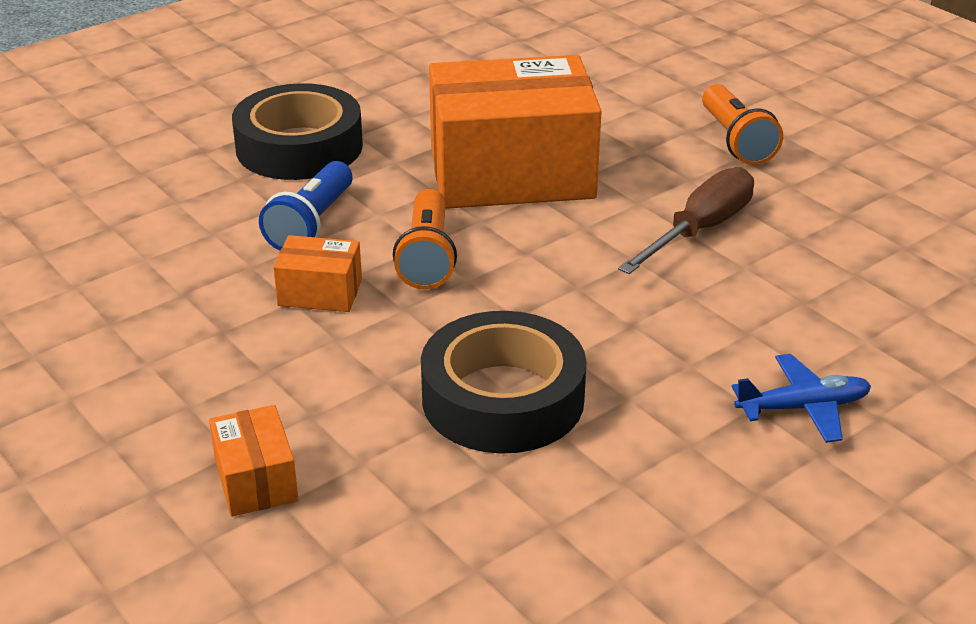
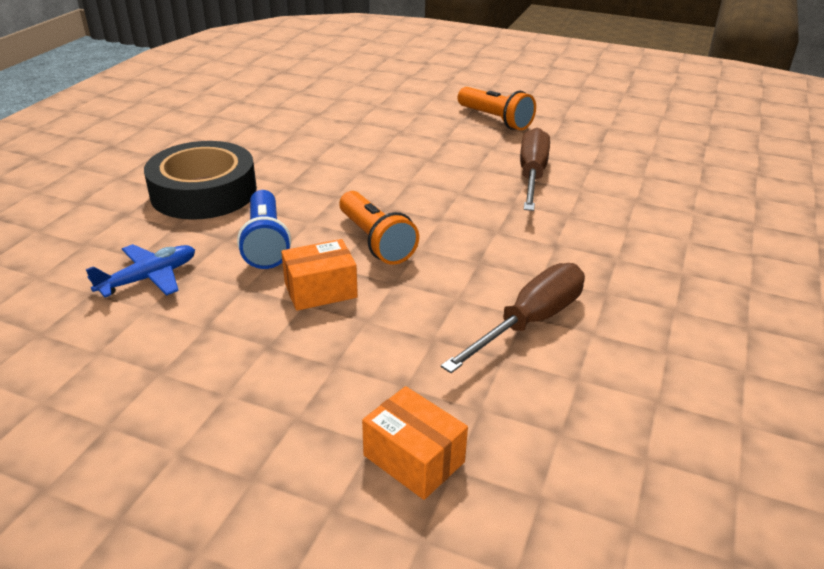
camera: 30 degrees left, 0 degrees up
black tape [421,311,586,454] -> brown screwdriver [441,263,585,373]
orange box [429,55,602,209] -> none
blue plane [732,354,871,443] -> blue plane moved to [86,244,195,297]

